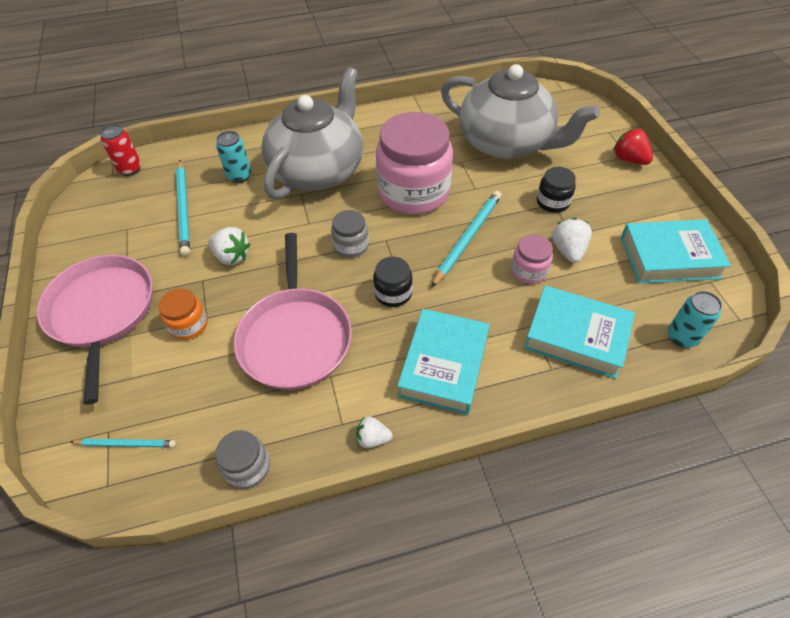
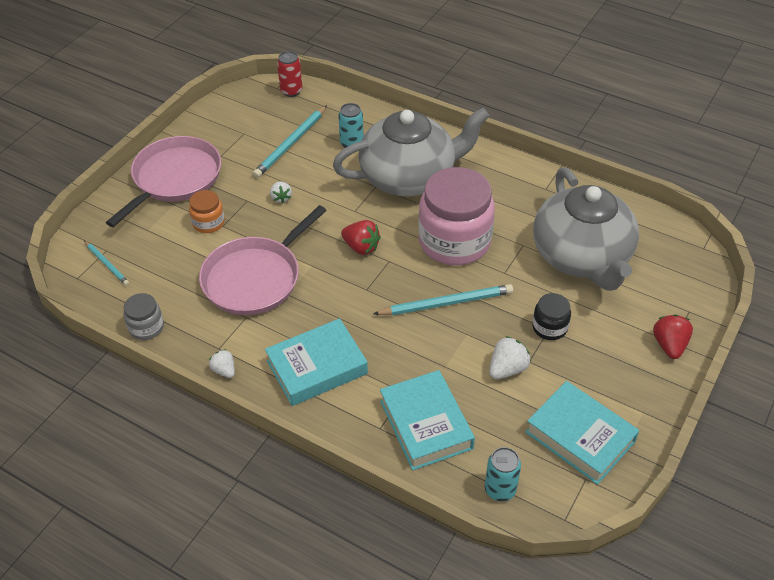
camera: 45 degrees right, 5 degrees down
white strawberry [208,227,251,265] -> white strawberry [270,181,292,203], size x0.66
grey jar [331,210,369,258] -> red strawberry [341,220,381,255]
black jar [373,257,413,307] -> none
pink jar [511,234,553,284] -> none

